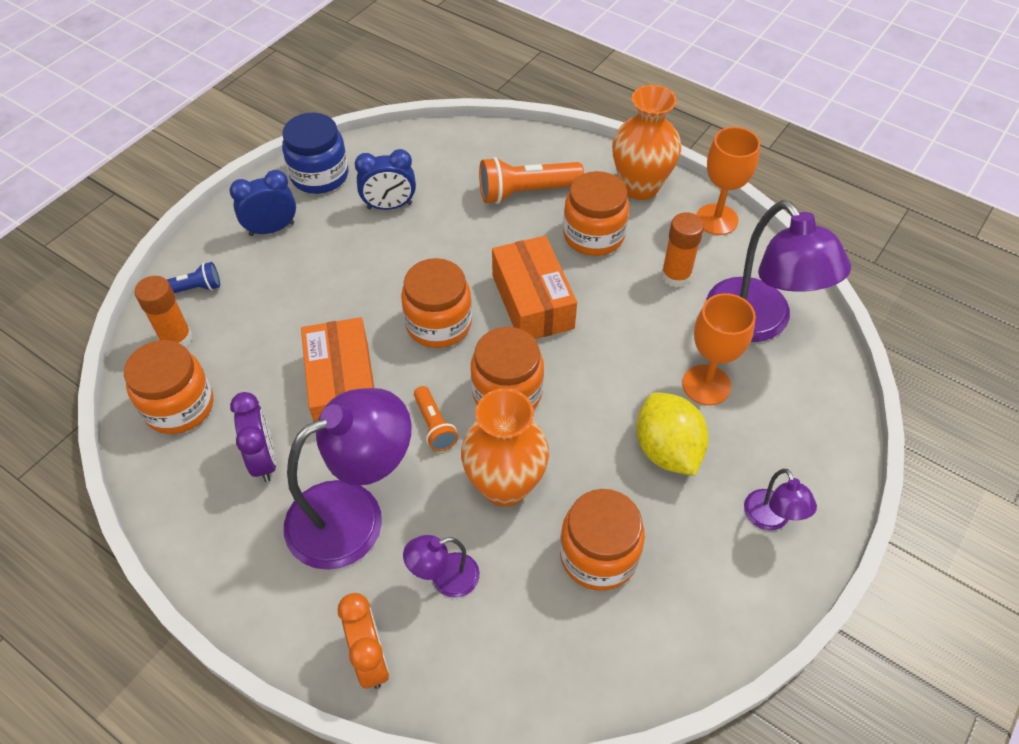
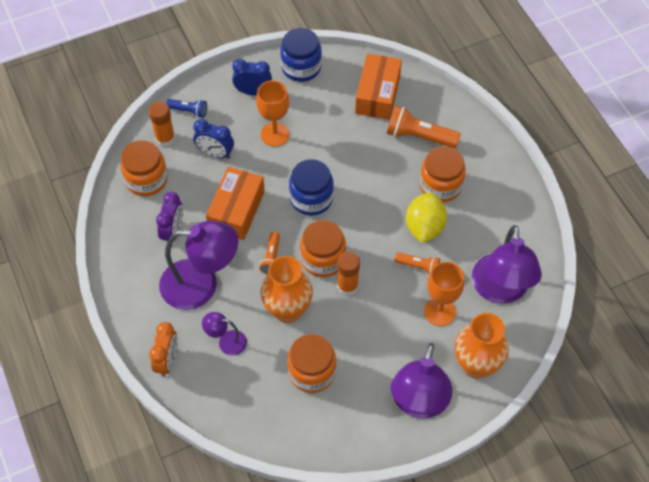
camera: 30 degrees right, 5 degrees up
blue clock [355,149,416,210] -> blue clock moved to [193,119,234,159]
orange jar [401,258,472,348] -> blue jar [289,159,334,216]
orange box [492,236,577,339] -> orange box moved to [355,54,402,120]
orange vase [612,85,681,200] -> orange vase moved to [455,313,509,379]
yellow lemon [636,393,708,476] -> yellow lemon moved to [406,192,447,243]
orange glue stick [661,212,704,287] -> orange glue stick moved to [337,251,360,296]
orange goblet [696,127,760,235] -> orange goblet moved to [256,80,289,146]
purple lamp [744,469,817,530] -> purple lamp [390,343,452,419], size x2.11
none -> orange flashlight [395,252,440,275]

